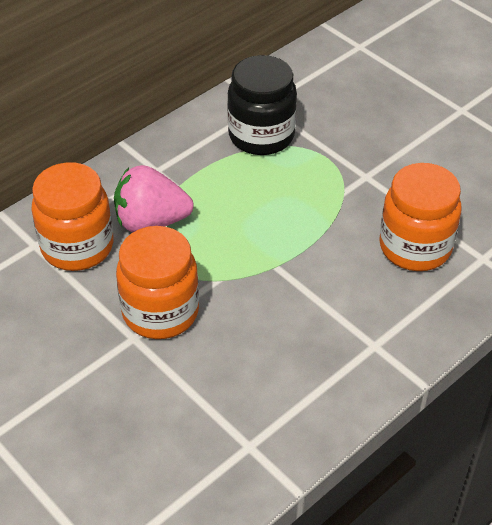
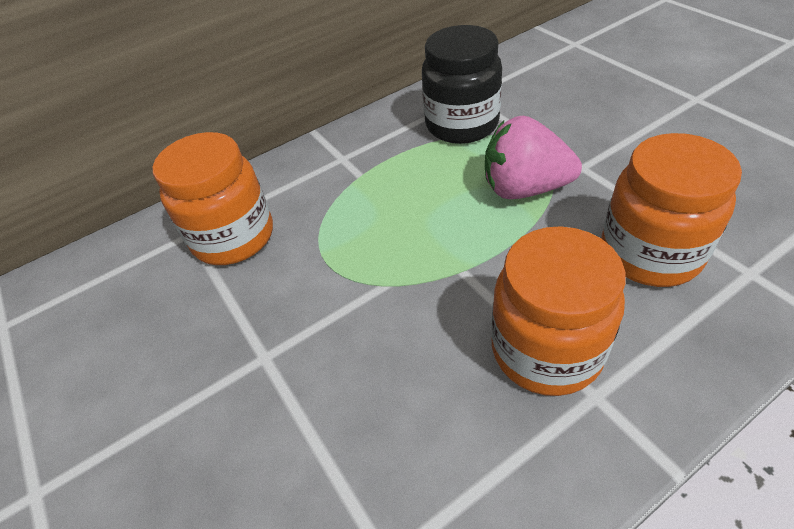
camera: 15 degrees right, 0 degrees up
pink strawberry [114,165,194,232] -> pink strawberry moved to [485,116,582,199]
orange jar [116,226,199,339] -> orange jar moved to [491,226,626,396]

